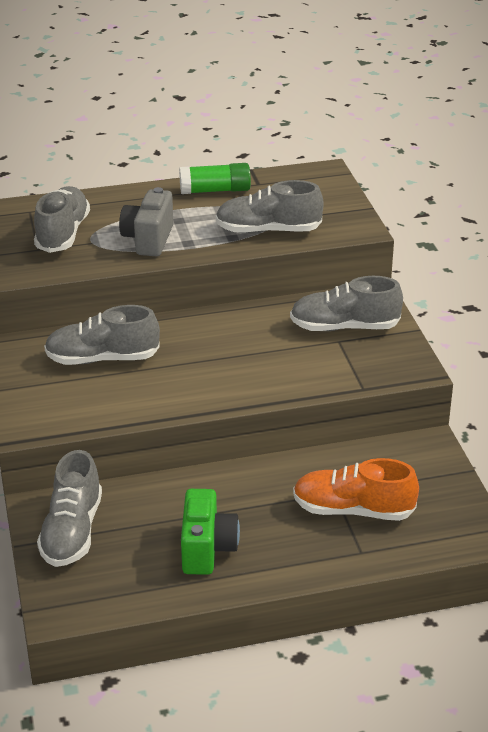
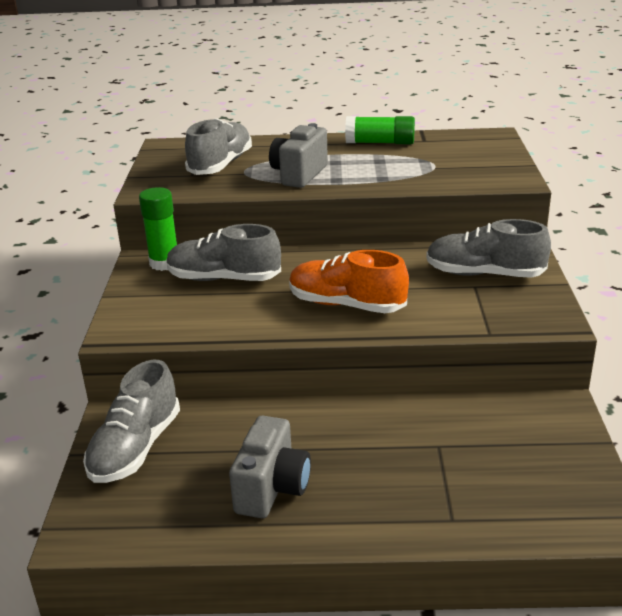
camera: 15 degrees right, 5 degrees down
green camera [181,489,240,575] -> grey camera [229,416,311,518]
grey shoe [215,180,324,234] -> none
orange shoe [293,458,419,521] -> orange shoe moved to [289,250,409,313]
none -> green glue stick [139,187,177,271]

